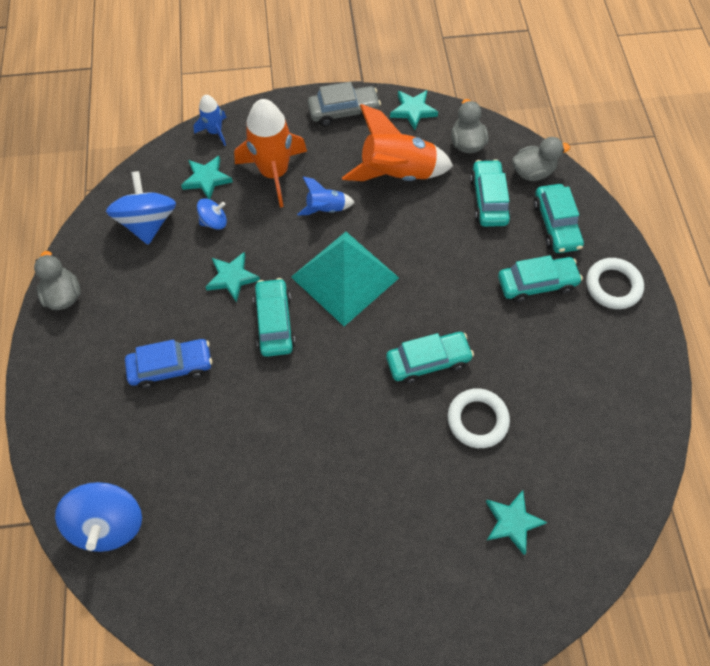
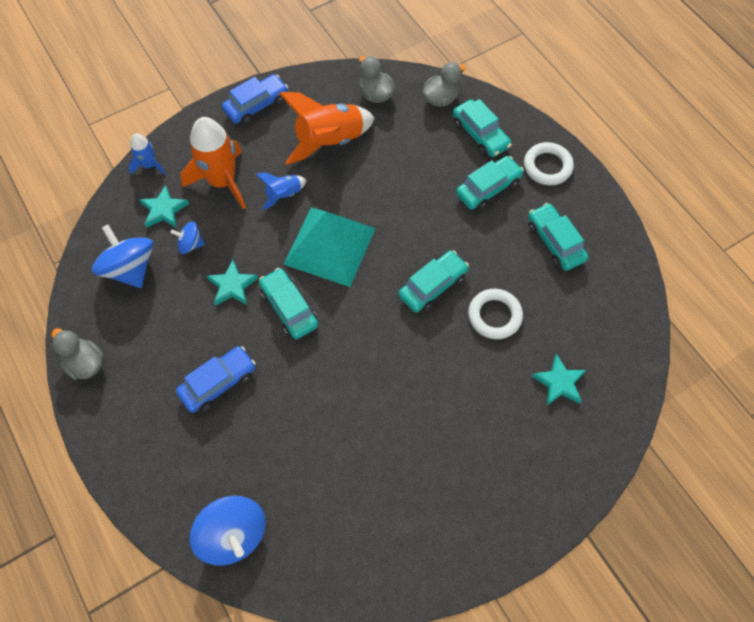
camera: 25 degrees left, 0 degrees up
blue spinning top [197,199,227,230] -> blue spinning top turned 135 degrees counterclockwise [170,222,205,254]
grey car [308,82,381,126] -> blue car [222,74,288,125]
turquoise star [390,90,438,130] -> none
turquoise car [470,159,511,227] -> turquoise car moved to [528,203,588,271]

